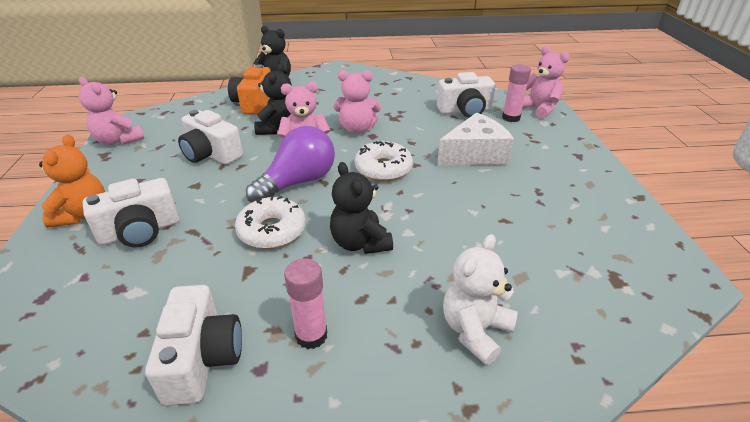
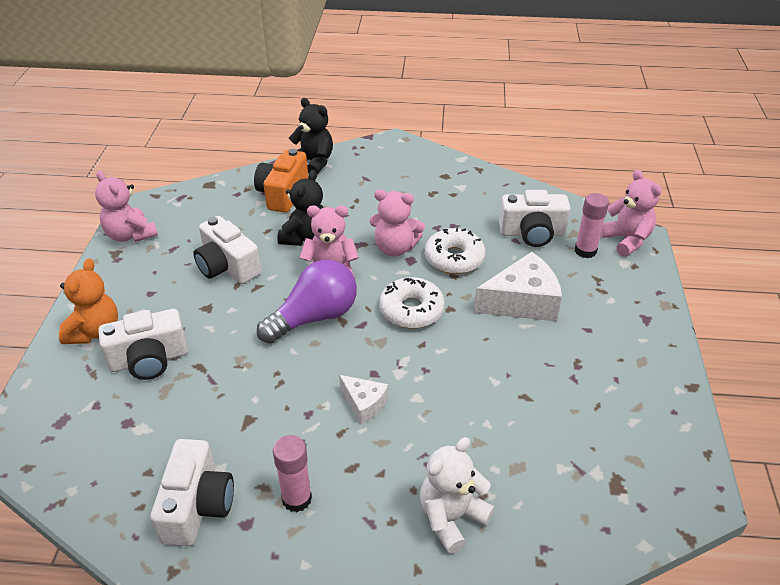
camera: 10 degrees right, 5 degrees up
white donut [235,196,306,249] -> white donut moved to [425,228,486,274]
black teddy bear [330,162,393,254] -> white cheese [339,375,388,424]

